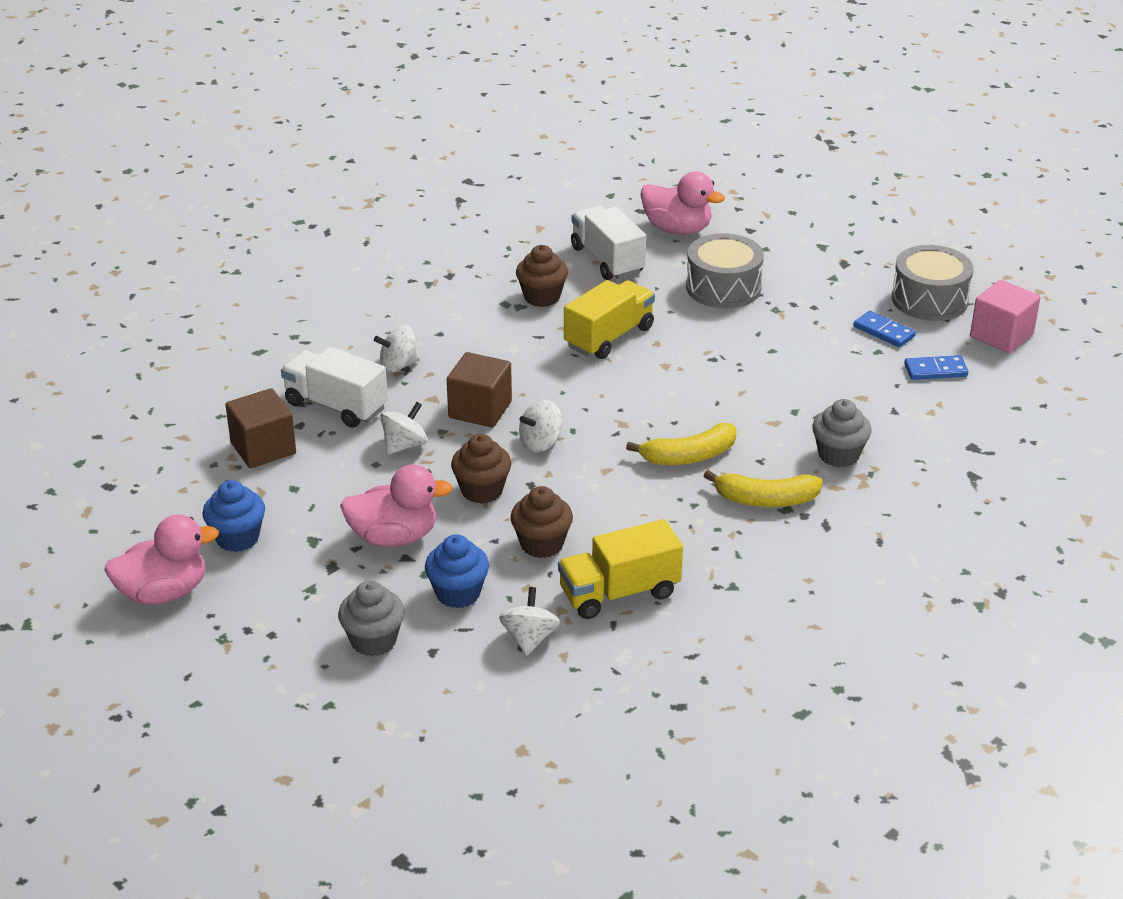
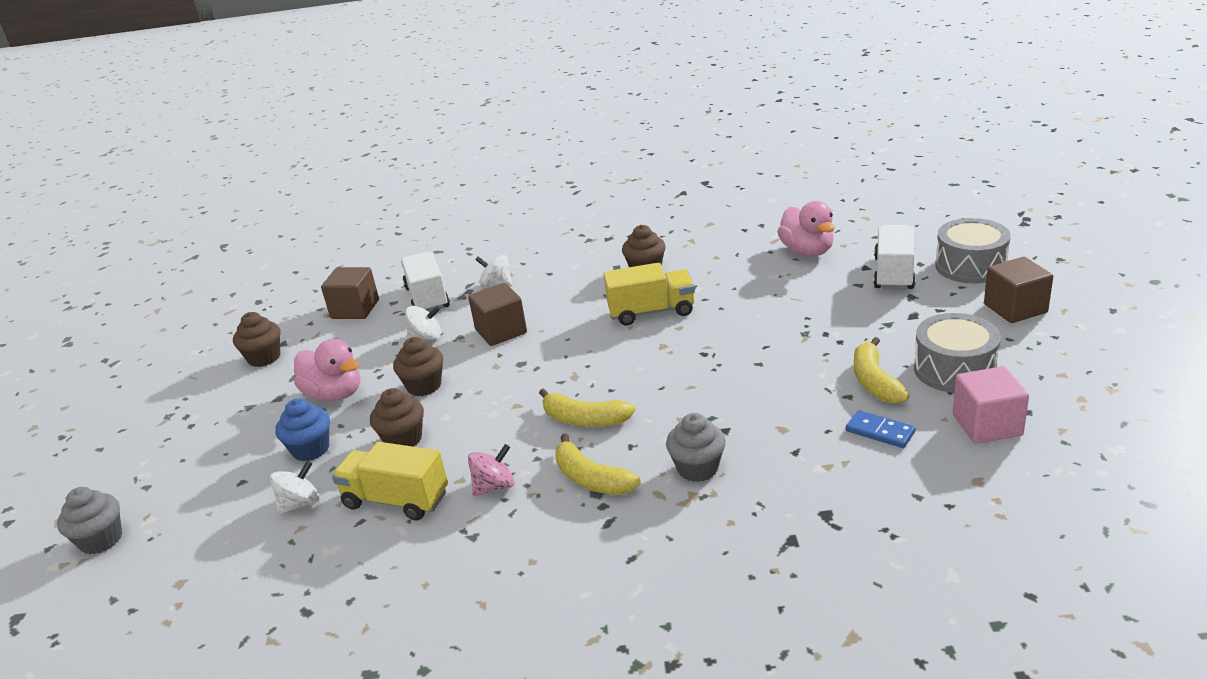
camera: 45 degrees right, 5 degrees down
pink duck [104,515,219,605] -> none
blue cupcake [202,480,265,552] -> brown cupcake [233,312,280,367]
grey cupcake [338,581,405,656] -> grey cupcake moved to [57,487,122,555]
white spinning top [519,400,563,452] -> none
white truck [571,206,646,280] -> white truck moved to [873,225,916,290]
grey drum [686,233,764,309] -> grey drum moved to [935,218,1011,284]
blue domino [854,311,916,347] -> yellow banana [854,337,910,404]
none -> pink spinning top [468,444,515,496]
none -> brown cube [984,257,1053,323]

